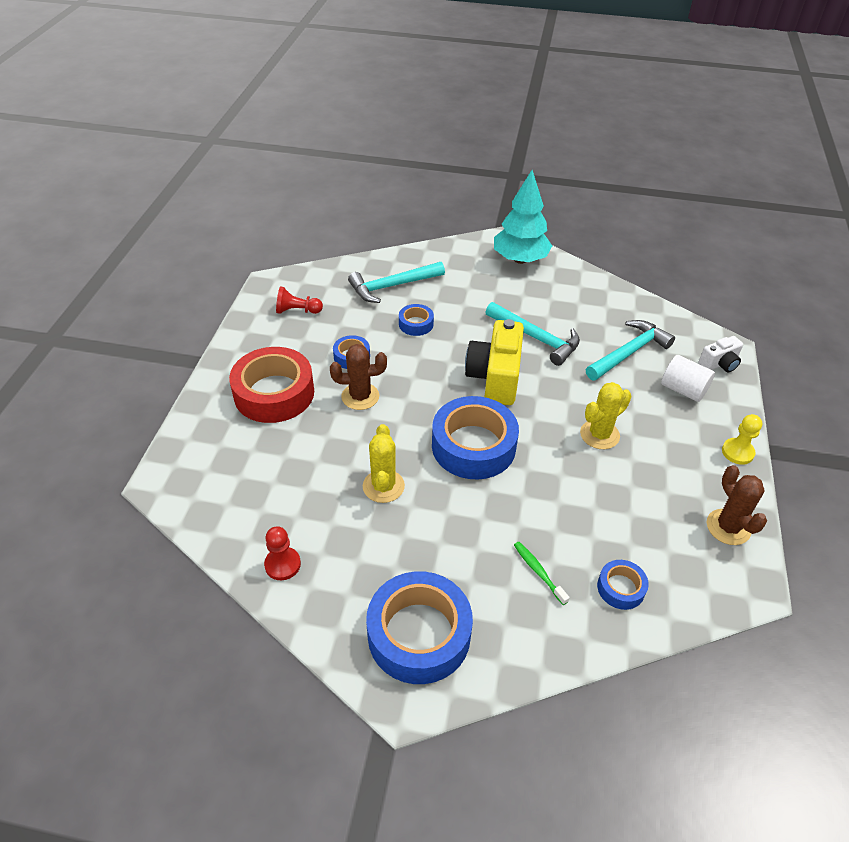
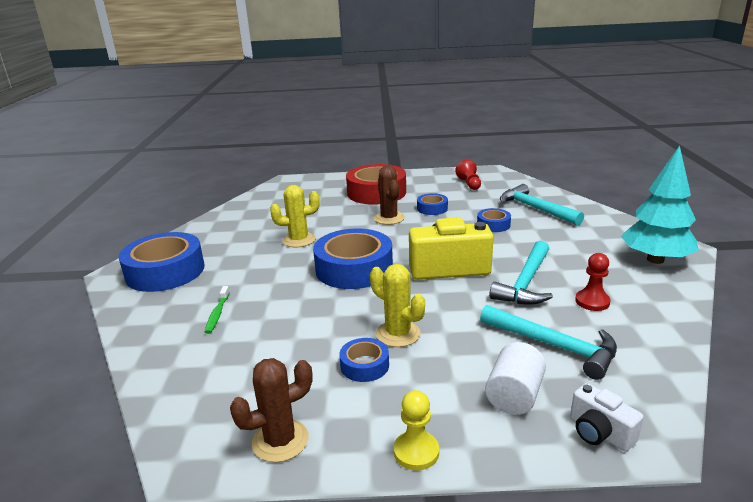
camera: 80 degrees right, 20 degrees down
red pawn [264,526,301,580] -> red pawn moved to [575,253,611,311]
green toothbrush [514,542,570,605] -> green toothbrush turned 135 degrees clockwise [205,286,230,334]
blue tape [597,560,649,610] -> blue tape moved to [340,338,389,382]

